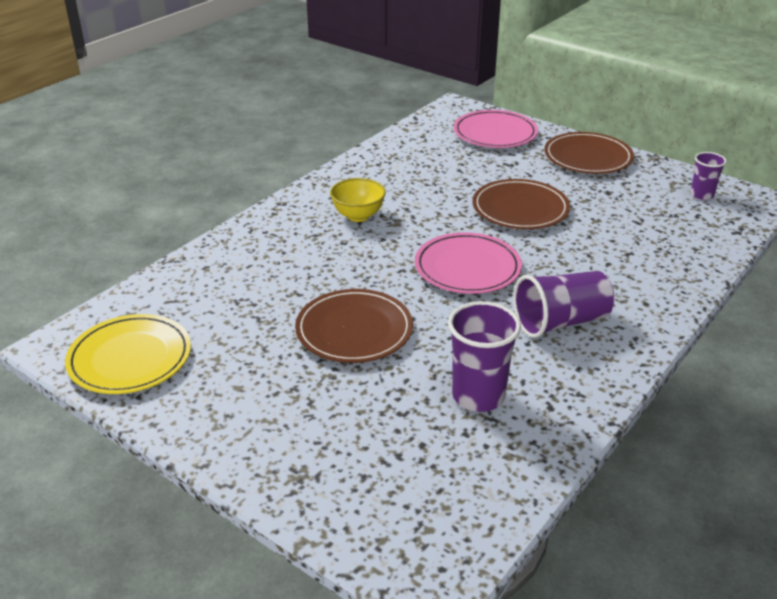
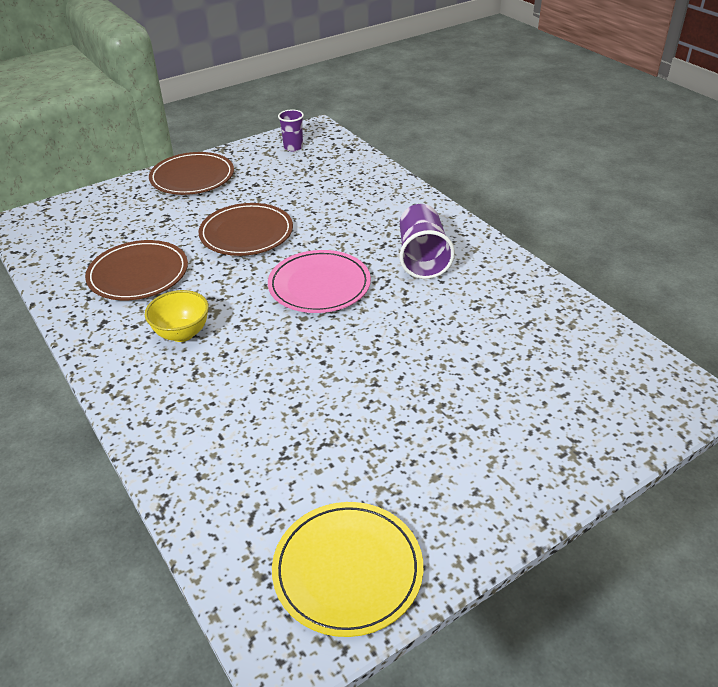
camera: 70 degrees left, 5 degrees up
brown plate [295,289,413,363] -> brown plate moved to [85,240,188,300]
purple cup [448,301,521,412] -> none
pink plate [454,110,538,148] -> none

